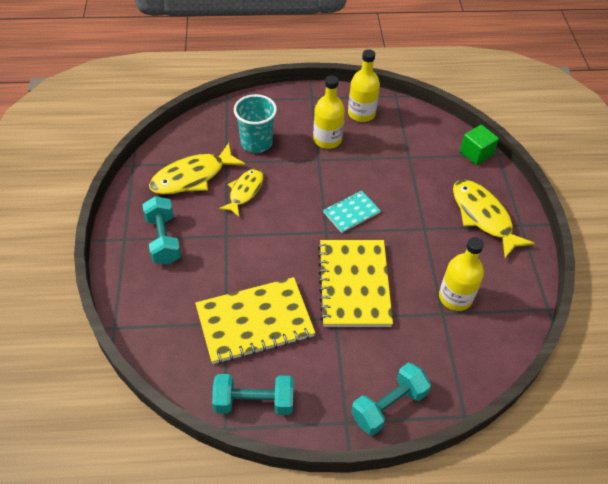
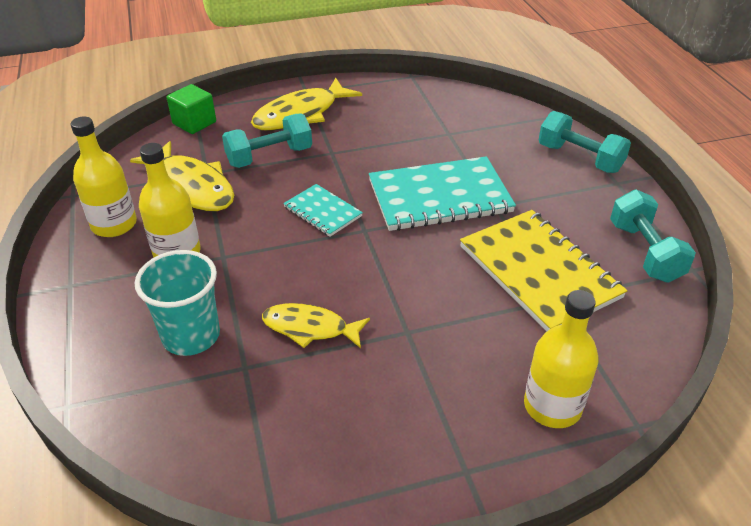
camera: 100 degrees left, 10 degrees down
turquoise dumbbell [142,196,181,265] -> turquoise dumbbell moved to [222,113,312,168]
yellow fish [149,143,246,195] -> yellow fish moved to [130,141,234,211]
yellow notebook [318,240,393,327] -> turquoise notebook [369,156,516,231]
yellow bottle [439,237,484,311] -> yellow bottle moved to [524,290,599,428]

